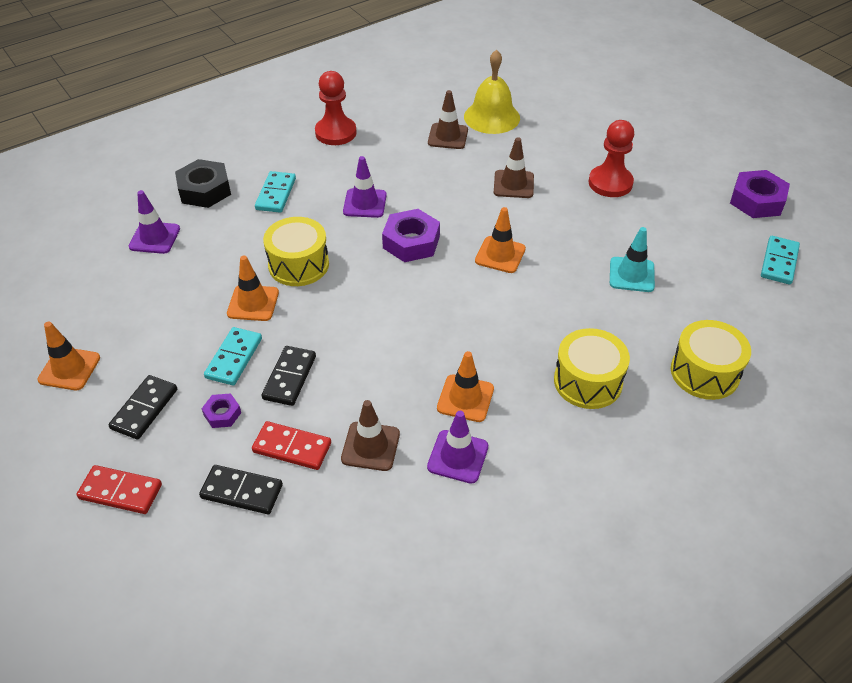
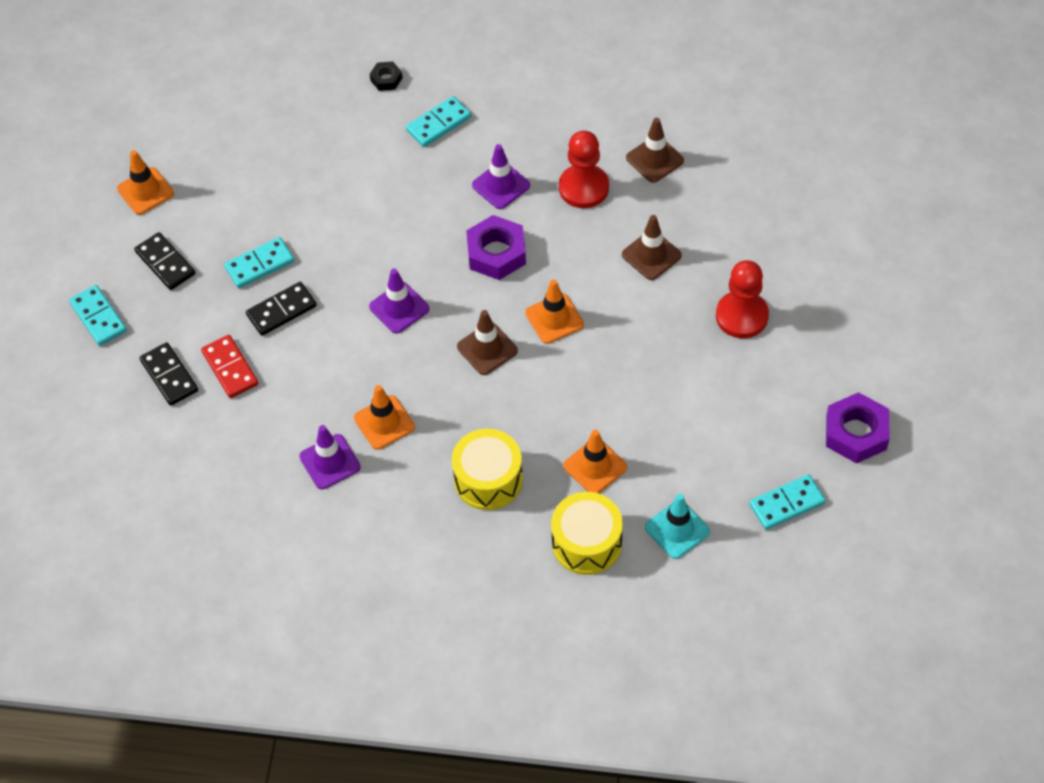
camera: 45 degrees right, 10 degrees up
red domino [76,465,162,514] -> turquoise domino [69,285,127,346]
black domino [108,375,177,439] -> black domino turned 75 degrees clockwise [134,232,195,290]
purple traffic cone [129,190,180,254] -> purple traffic cone moved to [369,269,429,334]
black nut [175,159,231,208] -> black nut [370,61,402,91], size x0.52
purple nut [201,393,241,428] -> none
orange traffic cone [227,255,279,321] -> orange traffic cone moved to [563,430,627,493]
yellow drum [263,217,329,286] -> none
red pawn [315,71,357,145] -> red pawn moved to [559,131,609,208]
brown traffic cone [341,400,400,471] -> brown traffic cone moved to [457,310,518,375]
yellow bell [464,49,520,134] -> none
turquoise traffic cone [610,227,655,292] -> turquoise traffic cone moved to [645,494,710,559]

